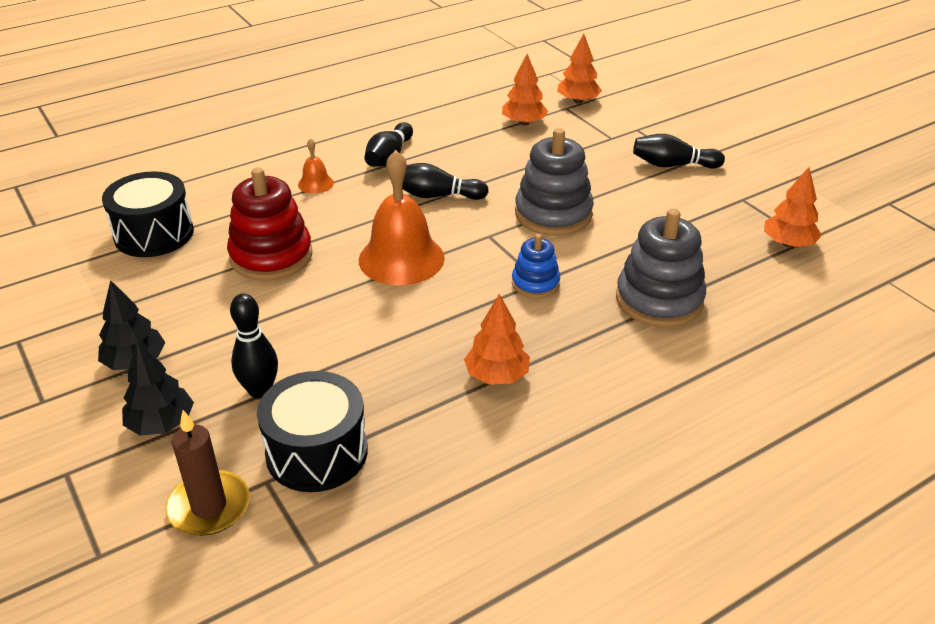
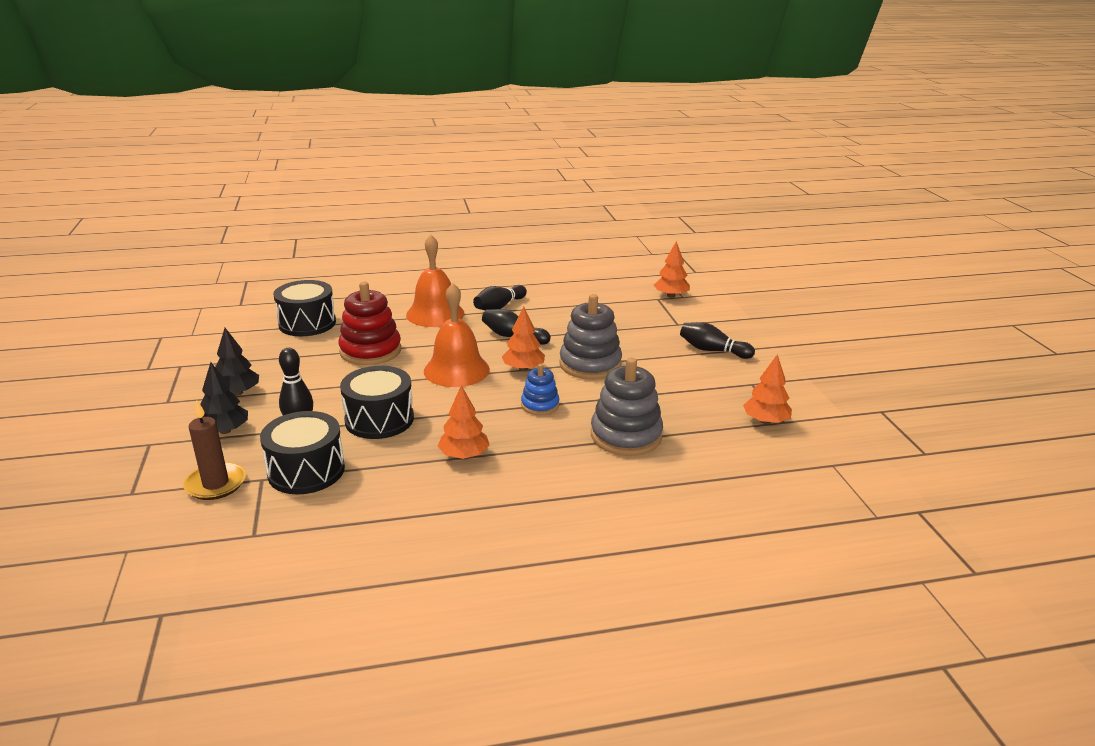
camera: 20 degrees right, 10 degrees down
orange bell [298,138,334,194] -> orange bell [406,235,465,327], size x2.16
orange tree [502,54,548,126] -> orange tree moved to [502,306,545,371]
none -> black drum [340,366,414,439]

